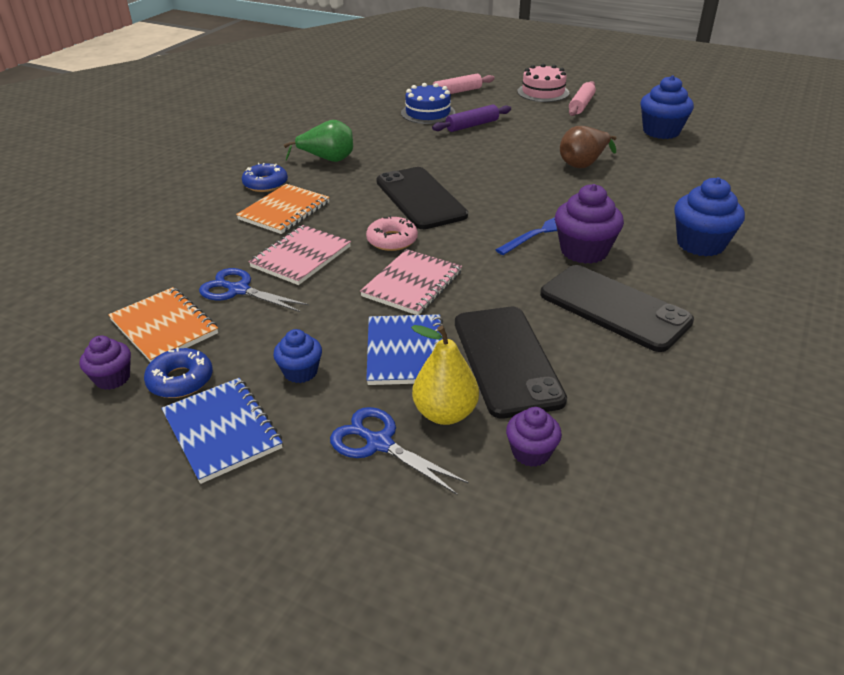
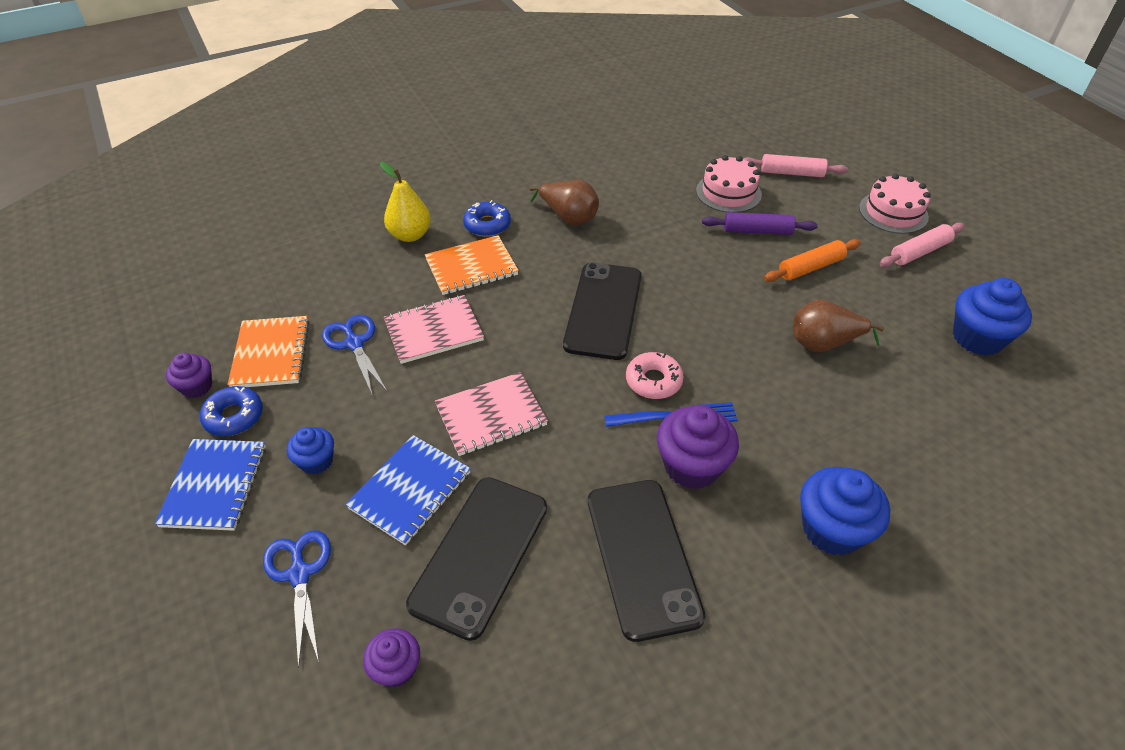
camera: 35 degrees right, 10 degrees up
green pear [284,120,353,162] -> brown pear [530,180,599,225]
pink donut [366,215,418,251] -> pink donut moved to [626,352,684,399]
blue cake [401,83,455,124] -> pink cake [696,155,762,213]
yellow pear [411,325,479,425] -> yellow pear moved to [380,162,431,242]
none -> orange rolling pin [764,239,861,282]

